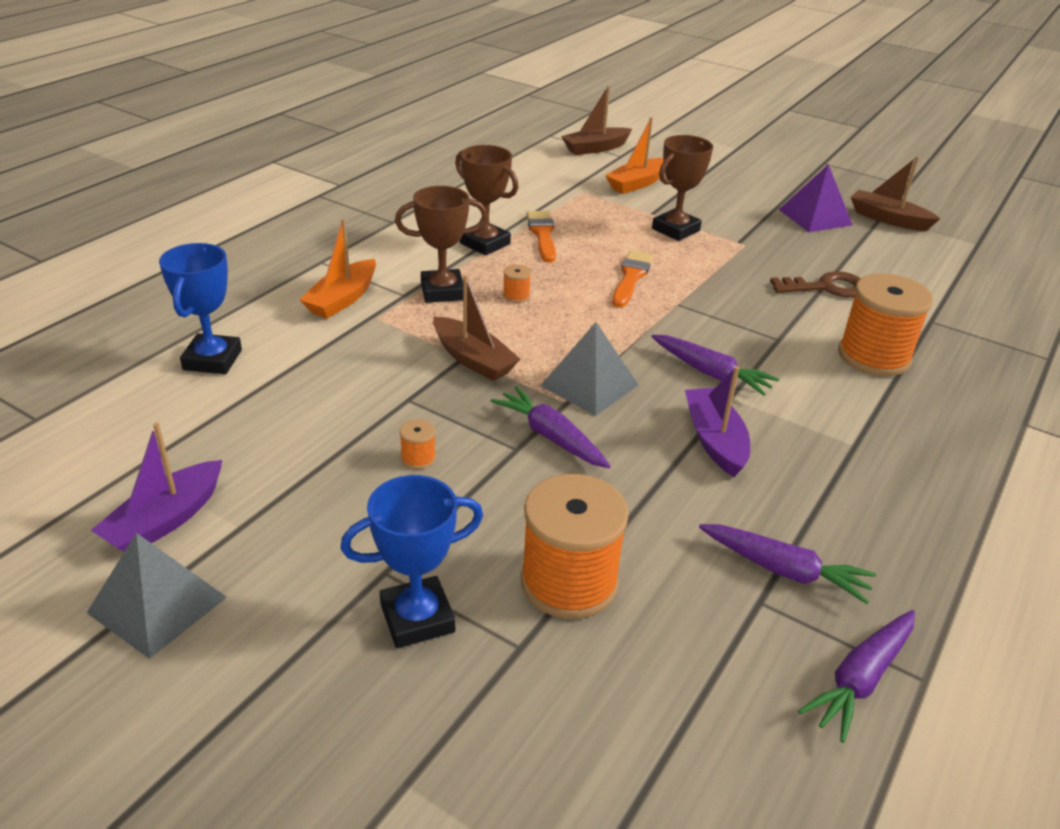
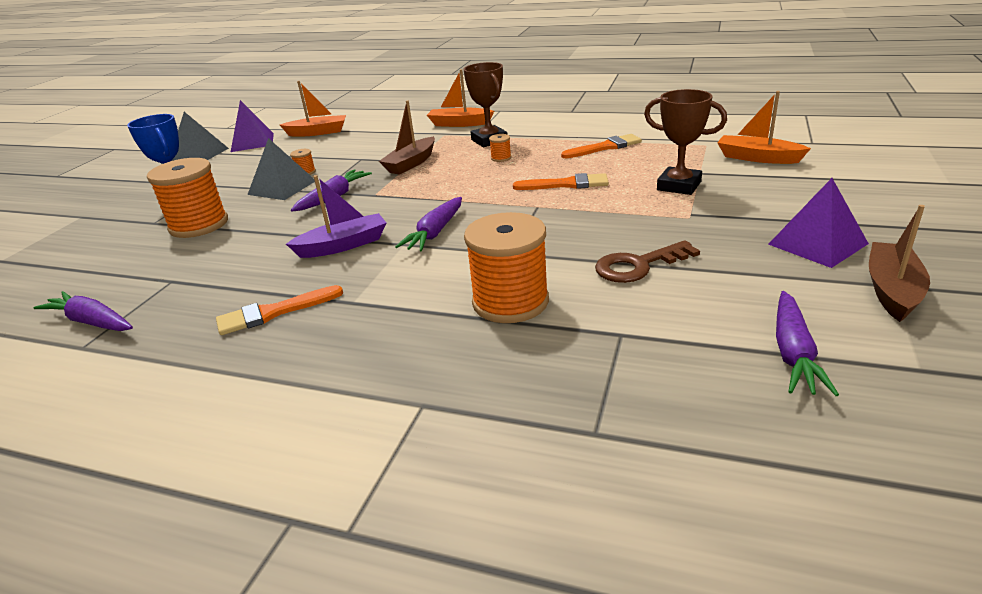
camera: 80 degrees right, 5 degrees down
purple boat [91,423,222,552] -> purple pyramid [231,100,274,152]
blue trophy [159,243,242,374] -> none
brown trophy [455,145,518,255] -> none
grey pyramid [540,322,638,416] -> grey pyramid moved to [247,138,315,200]
brown boat [561,86,632,155] -> none
purple carrot [699,524,876,604] -> purple carrot moved to [776,291,839,396]
brown key [770,271,861,297] -> brown key turned 90 degrees clockwise [595,240,700,283]
none -> orange brush [216,285,343,335]
none -> orange boat [280,81,346,137]

